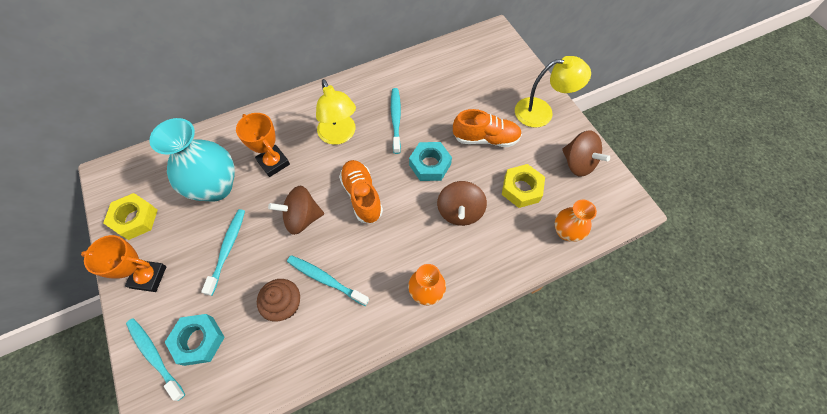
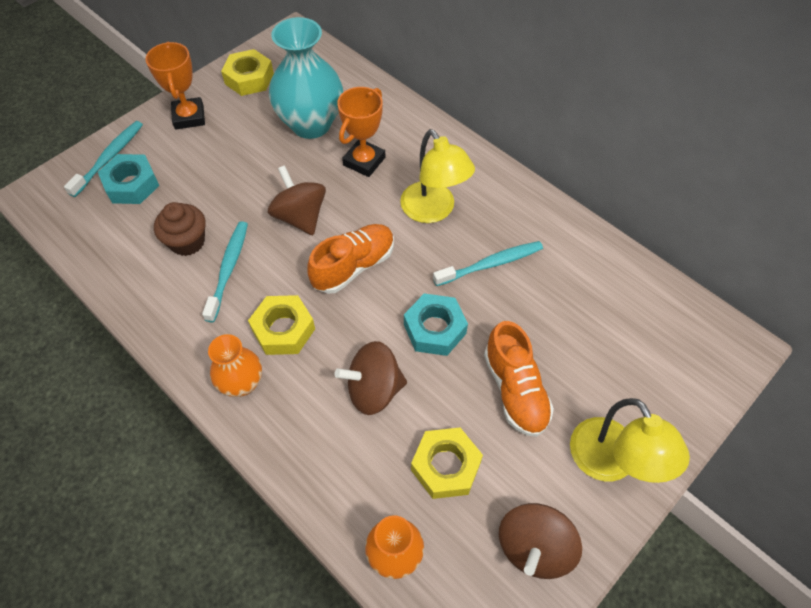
camera: 70 degrees right, 5 degrees down
turquoise toothbrush [201,209,245,296] -> none
yellow lamp [316,79,356,145] -> yellow lamp turned 75 degrees counterclockwise [400,129,475,223]
none -> yellow nut [248,295,315,355]

